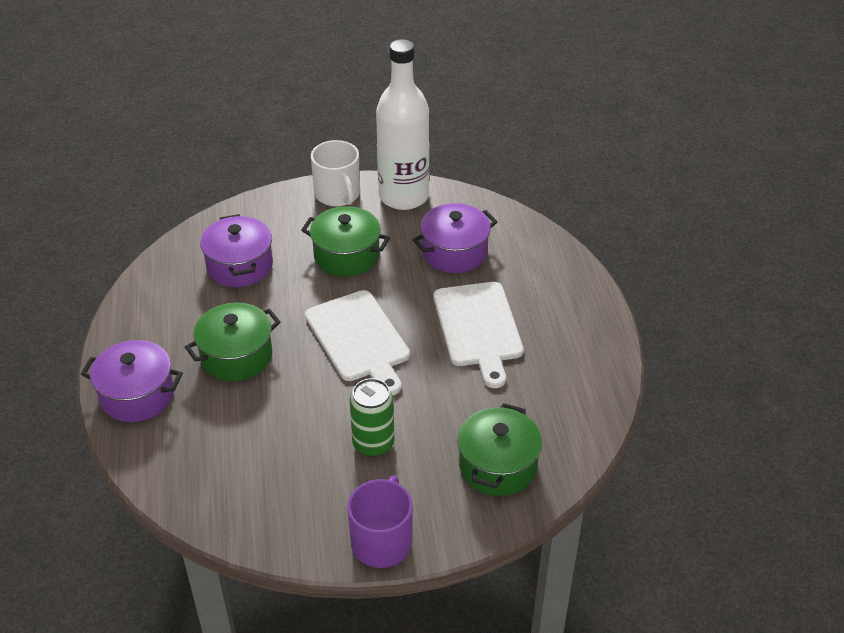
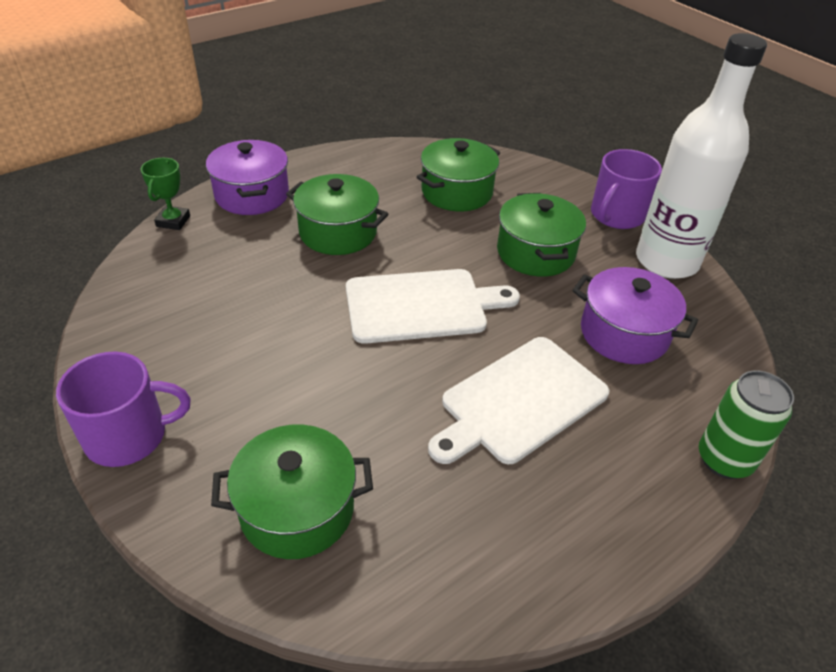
camera: 60 degrees right, 0 degrees up
purple pot [200,214,273,287] -> green pot [417,138,500,211]
white cutting board [305,290,410,395] -> white cutting board turned 135 degrees counterclockwise [346,269,520,344]
white mug [311,140,360,206] -> purple mug [591,149,662,229]
green can [350,378,395,457] -> green can moved to [699,370,794,479]
none -> green trophy [141,158,190,230]

